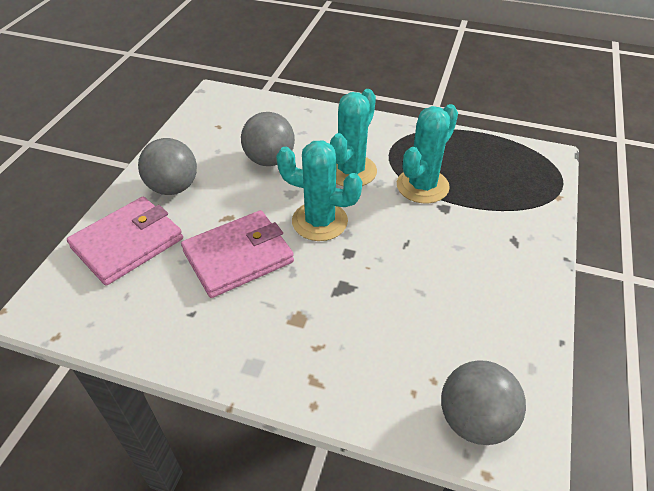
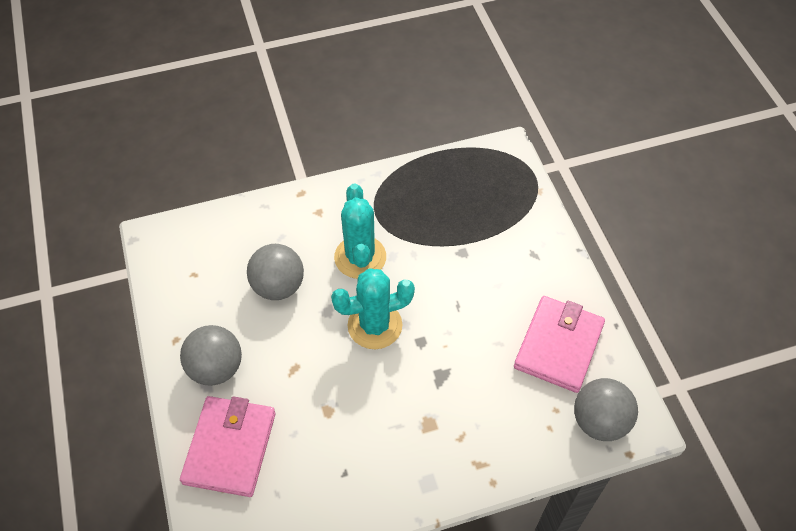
camera: 35 degrees left, 10 degrees up
pink wallet [181,210,294,298] -> pink wallet moved to [514,296,605,393]
turquoise cactus [397,104,458,203] -> none

